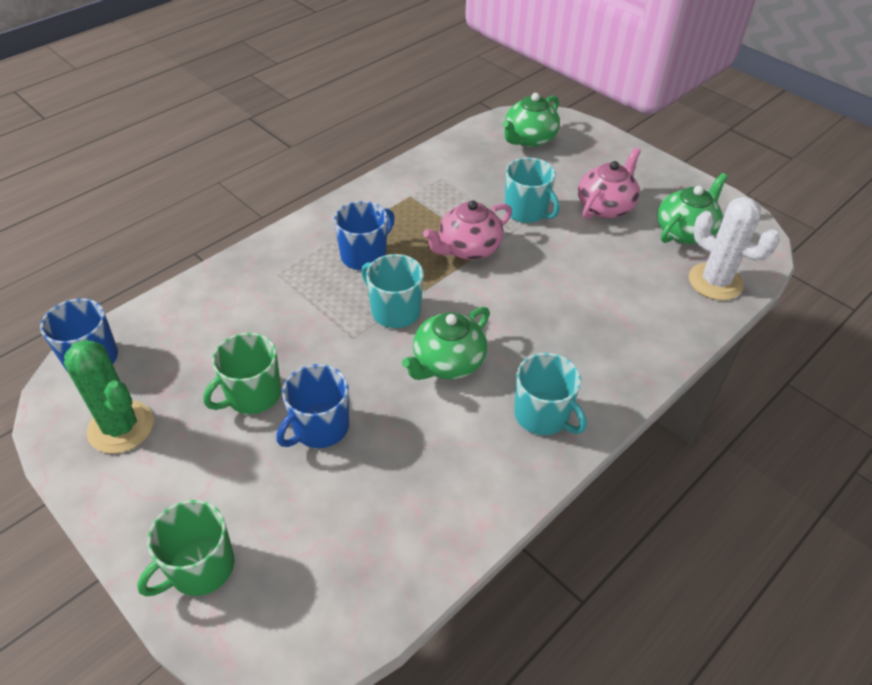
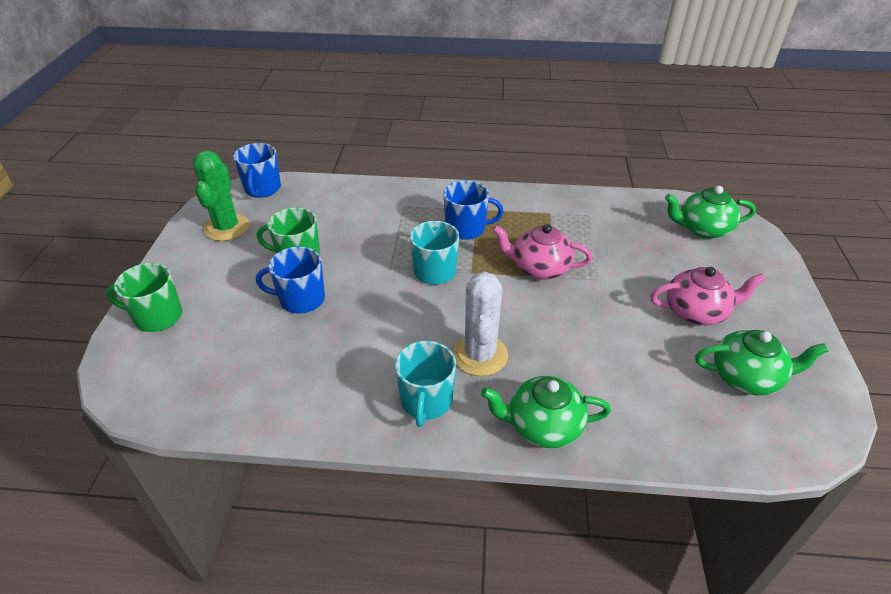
camera: 50 degrees right, 5 degrees down
green teapot [402,307,490,380] -> green teapot moved to [481,376,611,448]
turquoise mug [505,157,560,223] -> none
white cactus [689,197,780,300] -> white cactus moved to [452,271,508,376]

